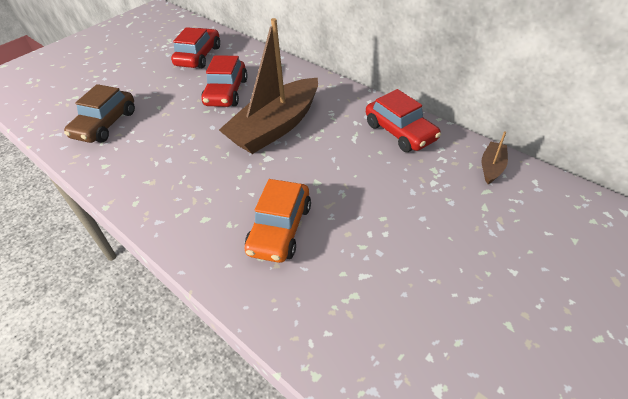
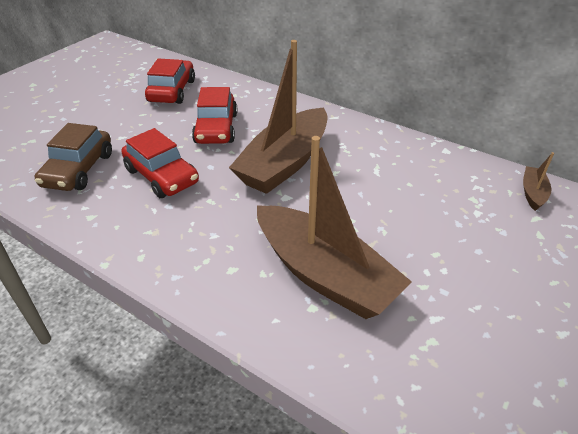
camera: 10 degrees left, 5 degrees down
orange car [245,179,311,263] -> brown boat [257,136,412,319]
red car [366,89,441,152] -> red car moved to [122,128,199,198]

